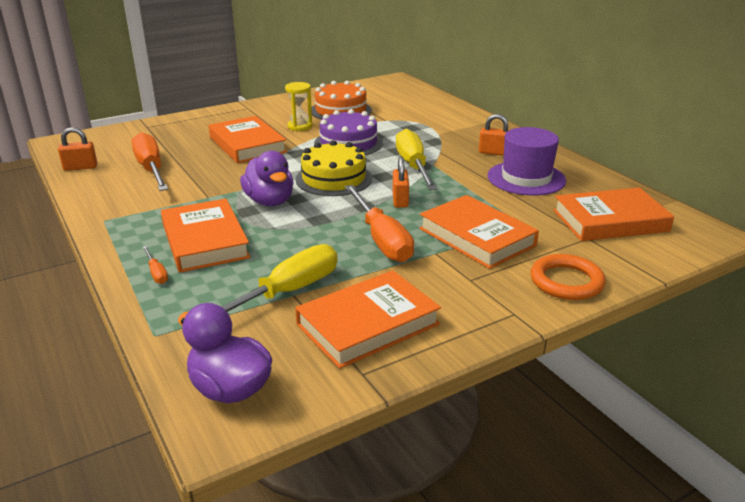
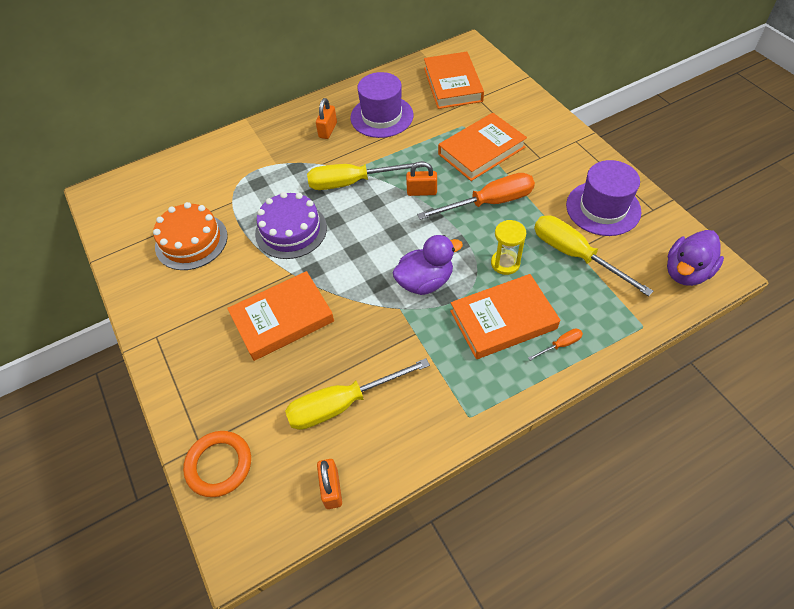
camera: 85 degrees left, 25 degrees up
orange screwdriver [131,132,168,191] -> yellow screwdriver [285,358,430,430]
yellow hourglass [285,82,313,131] -> yellow hourglass moved to [491,220,526,275]
yellow cake [295,140,372,196] -> none
orange book [295,270,441,369] -> purple hat [566,160,642,236]
orange ring [531,254,606,300] -> orange ring moved to [183,431,251,497]

